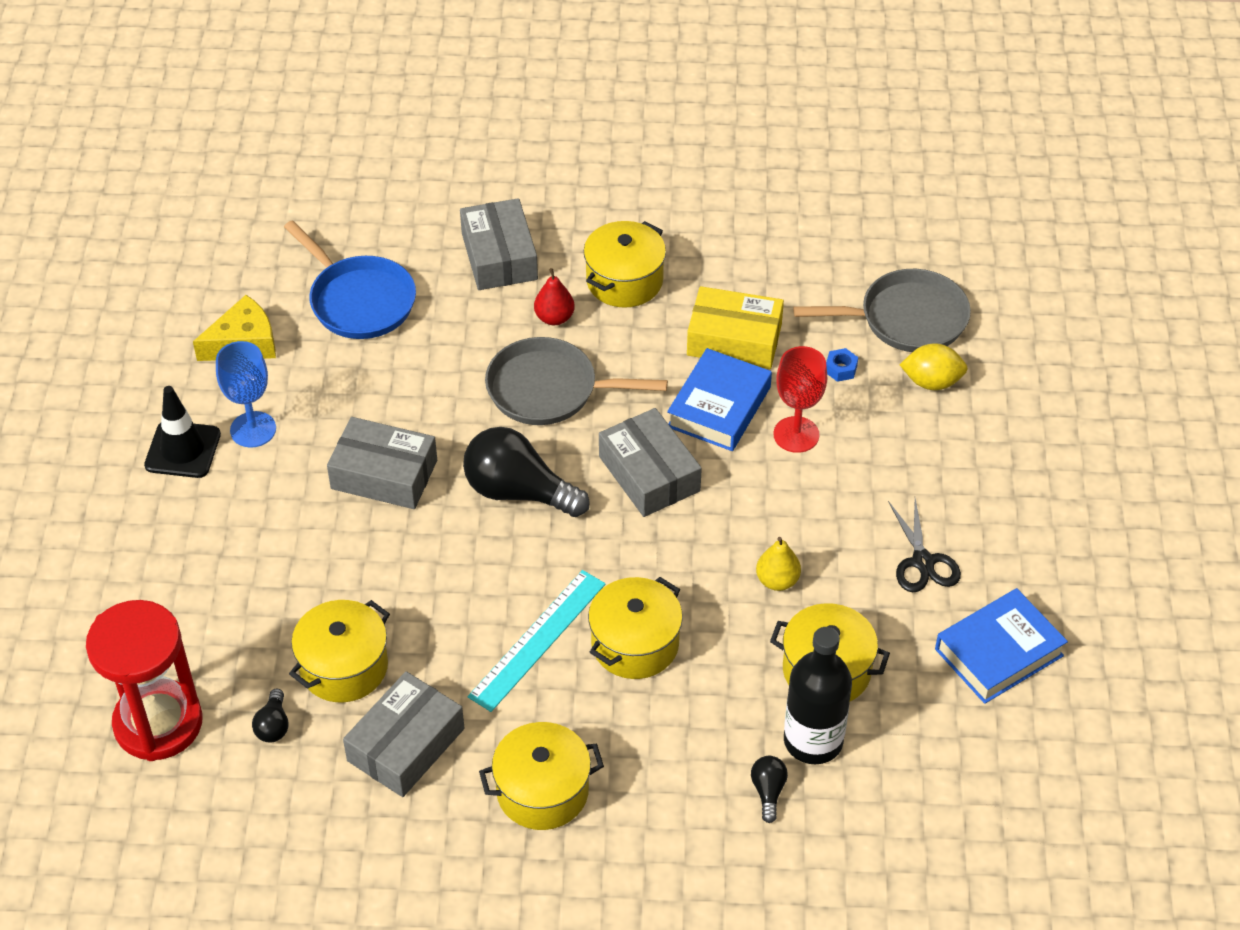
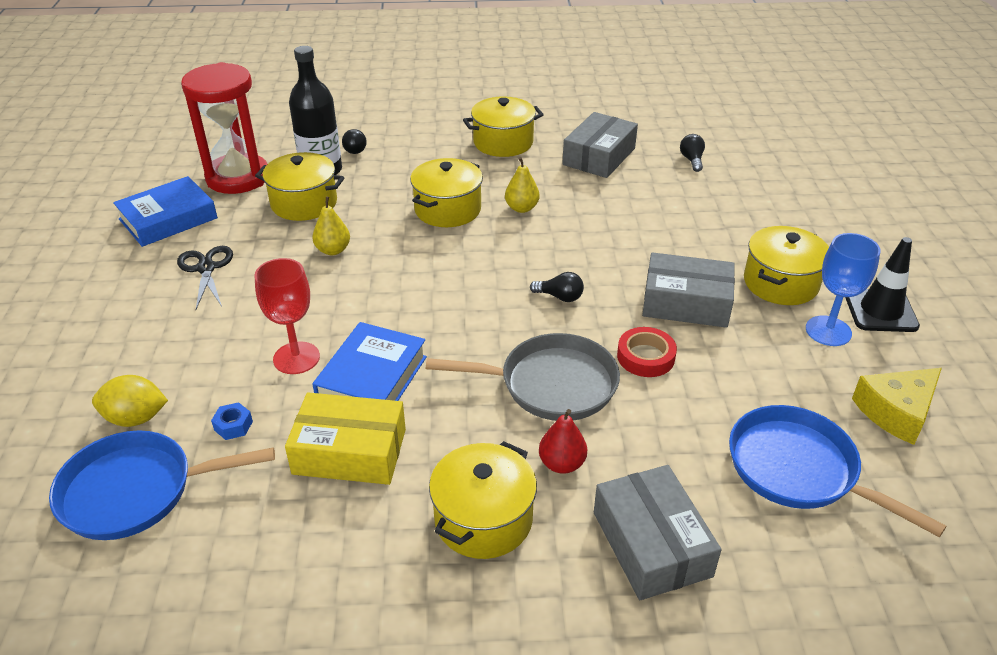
camera: 175 degrees right, 10 degrees down
red hourglass [86,600,203,761] -> red hourglass moved to [181,62,267,194]
yellow pot [289,600,390,702] -> yellow pot moved to [744,226,829,305]
black light bulb [463,427,590,517] -> black light bulb [530,272,584,302], size x0.46
turquoise ruler [468,570,606,712] -> yellow pear [505,157,540,213]
grey box [599,408,702,517] -> none
grey pan [793,269,971,352] -> blue pan [49,431,275,540]
none -> red tape [617,327,677,377]

